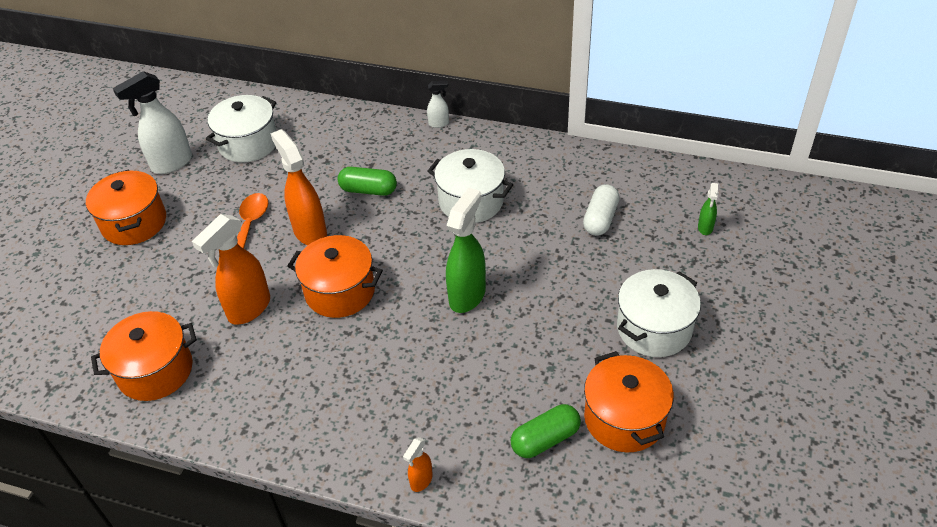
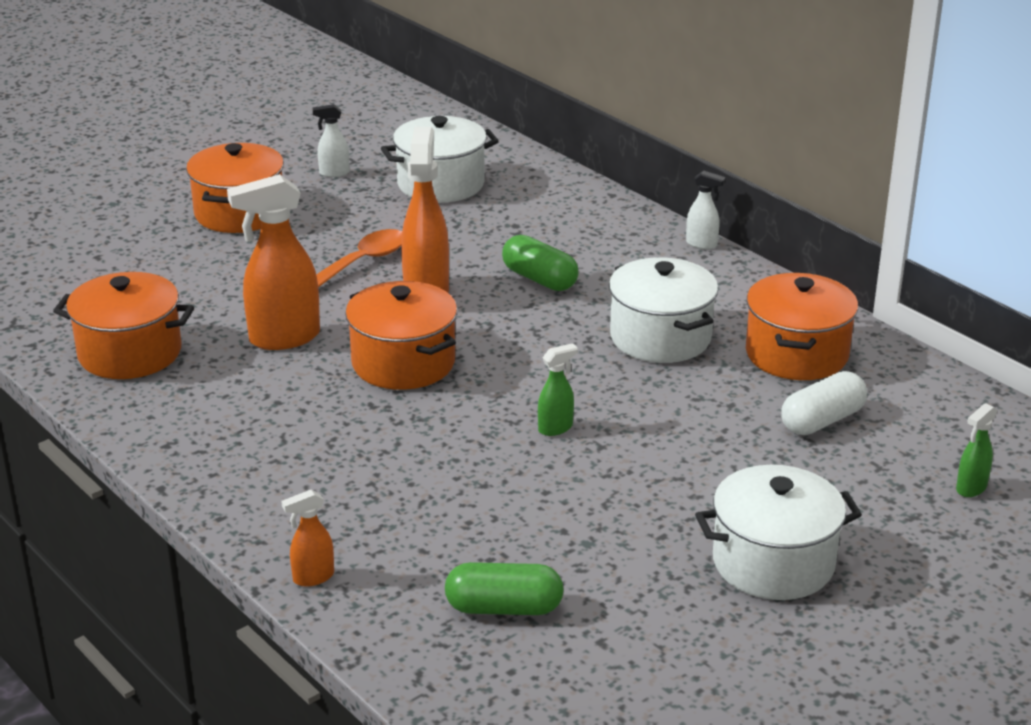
camera: 30 degrees right, 15 degrees down
white spray bottle [113,71,192,174] -> white spray bottle [313,104,350,177], size x0.49
green spray bottle [446,187,486,313] -> green spray bottle [538,343,578,436], size x0.49
orange pot [584,351,674,452] -> orange pot moved to [746,273,858,380]

